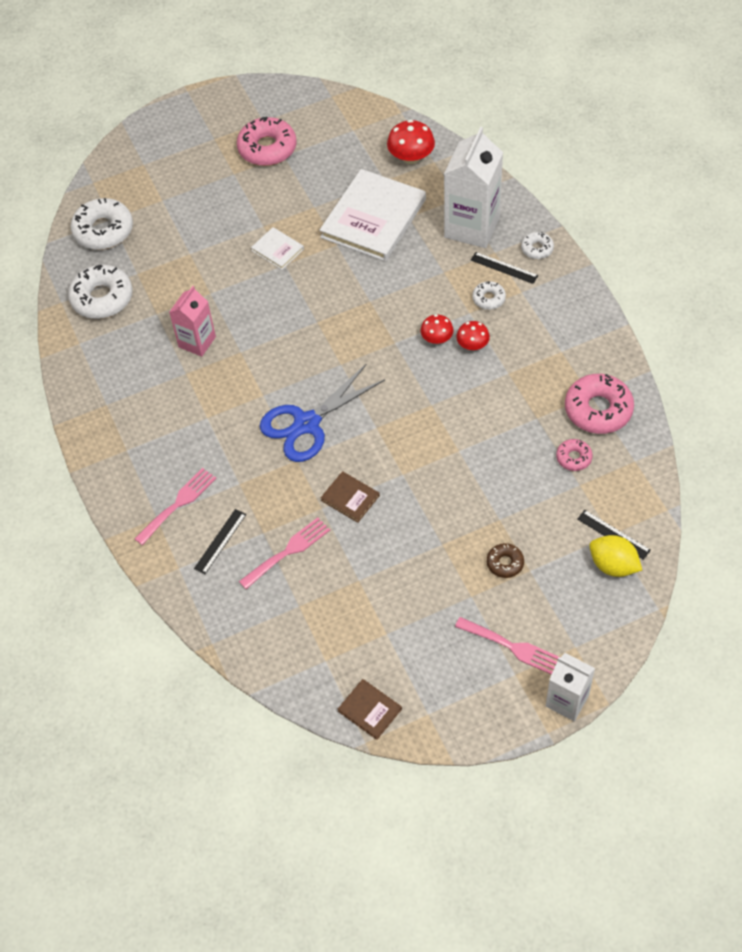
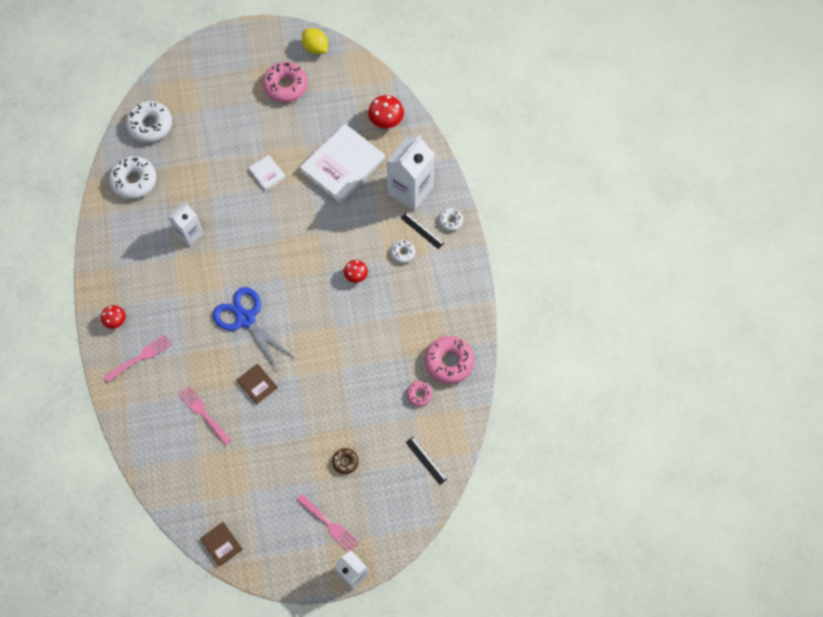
camera: 10 degrees right, 10 degrees up
pink carton [169,286,216,357] -> white carton [167,203,204,247]
black ruler [194,509,246,574] -> none
pink fork [239,518,330,589] -> pink fork turned 105 degrees counterclockwise [178,386,231,445]
blue scissors [260,363,385,462] -> blue scissors turned 75 degrees clockwise [212,287,294,369]
red mushroom [456,321,490,350] -> red mushroom moved to [101,305,126,329]
yellow lemon [590,535,642,577] -> yellow lemon moved to [302,28,328,55]

